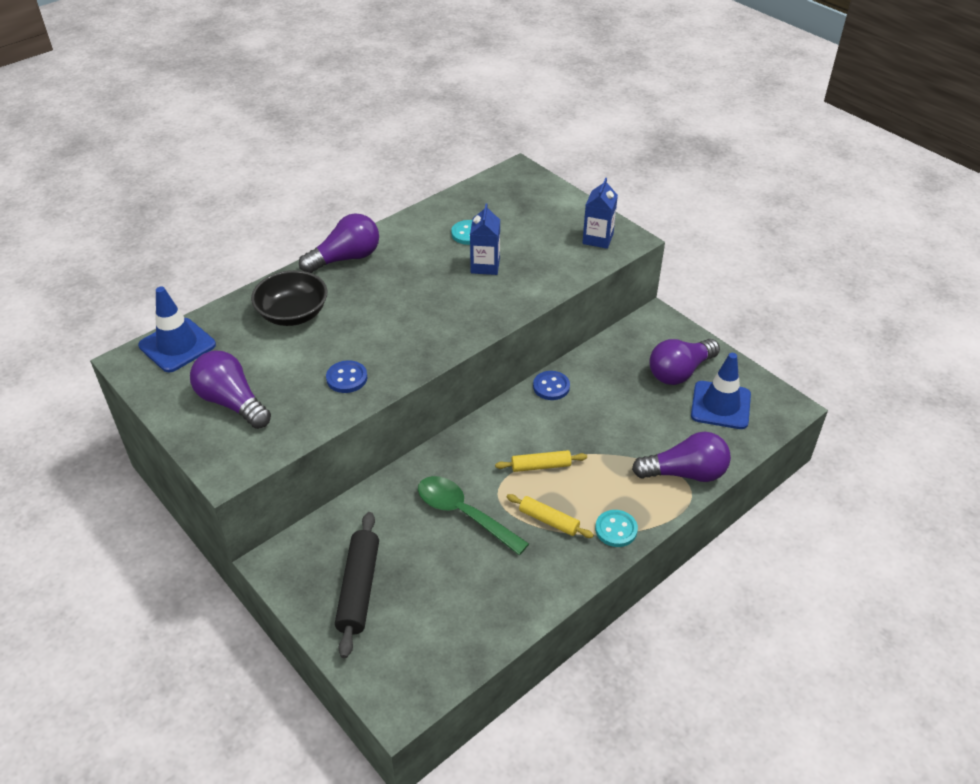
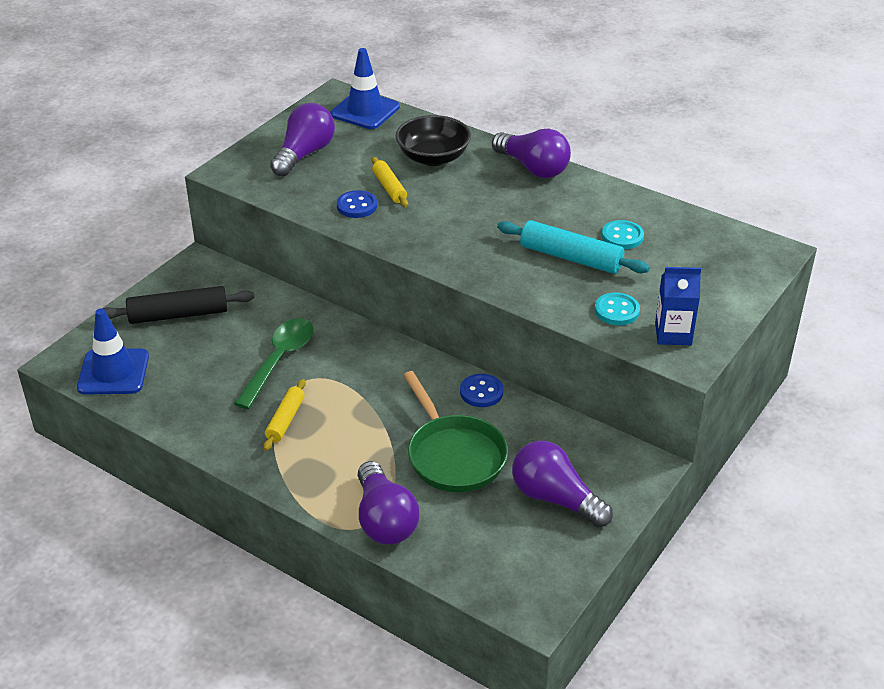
camera: 75 degrees right, 5 degrees down
blue carton [470,203,500,275] -> turquoise rolling pin [497,220,650,274]
yellow rolling pin [495,450,587,472] -> yellow rolling pin moved to [372,157,408,207]
turquoise button [595,510,638,547] -> turquoise button moved to [595,293,640,325]
blue traffic cone [691,353,751,429] -> blue traffic cone moved to [77,309,149,395]
none -> green pan [403,371,508,492]

